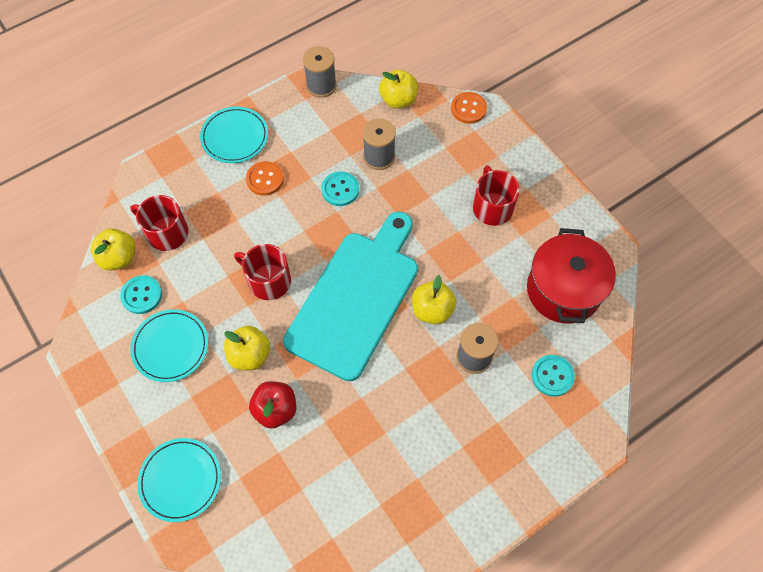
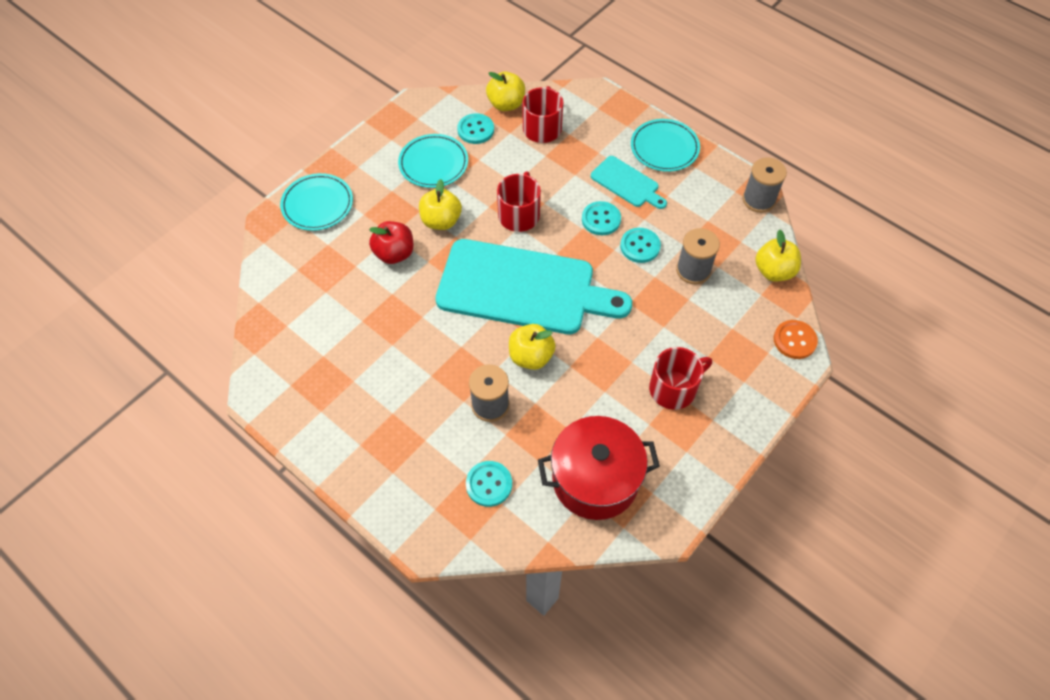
camera: 75 degrees right, 5 degrees down
orange button [246,161,284,196] -> turquoise cutting board [591,156,667,209]
none -> turquoise button [582,201,621,235]

